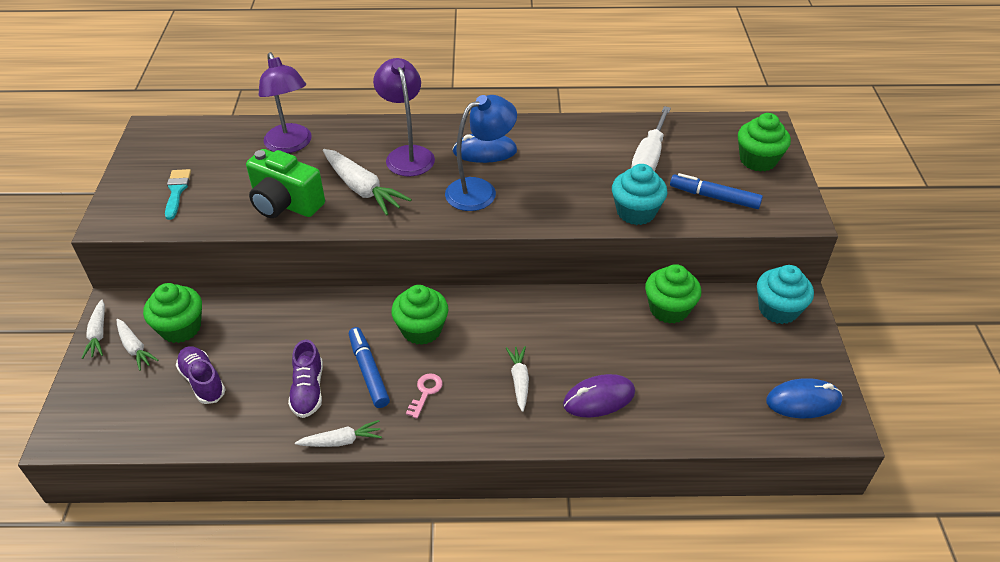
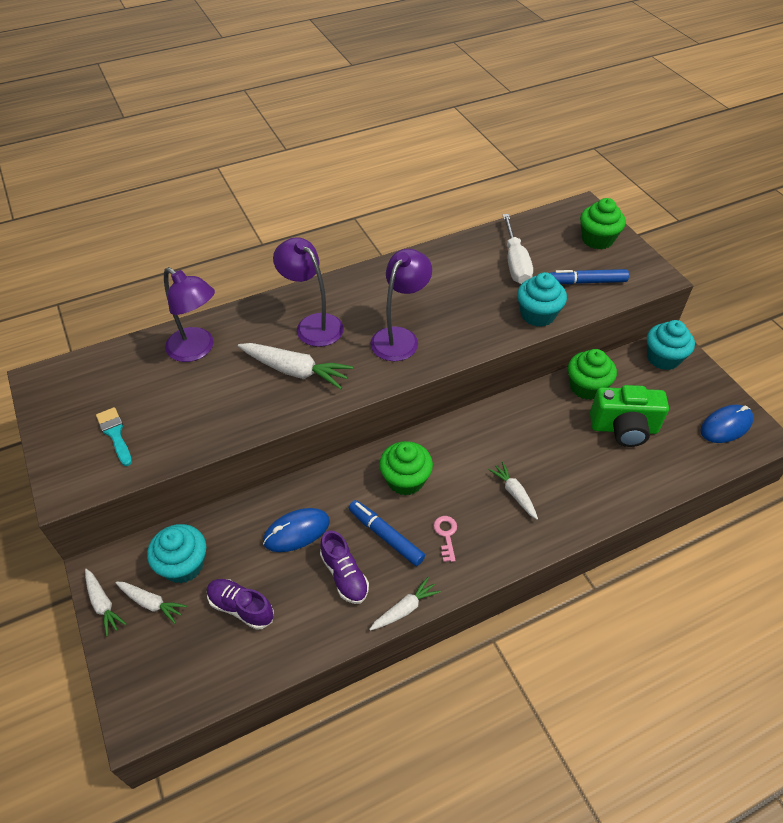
camera: 25 degrees left, 5 degrees up
green cupcake [143,283,202,343] -> turquoise cupcake [147,524,206,583]
green camera [246,149,325,218] -> green camera moved to [590,385,669,447]
blue lamp [445,95,517,211] -> purple lamp [370,249,432,361]
blue mouse [452,134,517,163] -> blue mouse moved to [263,508,330,552]
purple mouse [563,374,635,418] -> none

